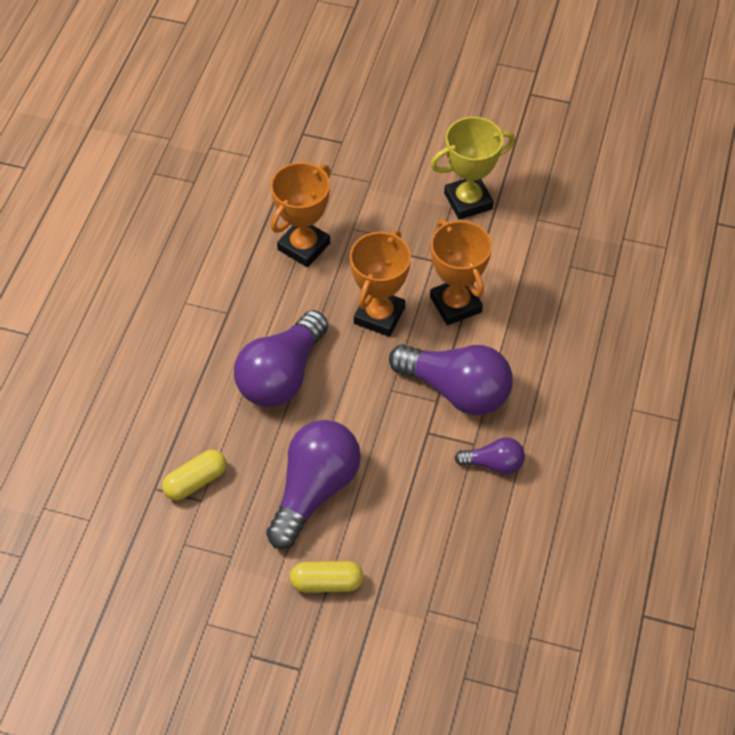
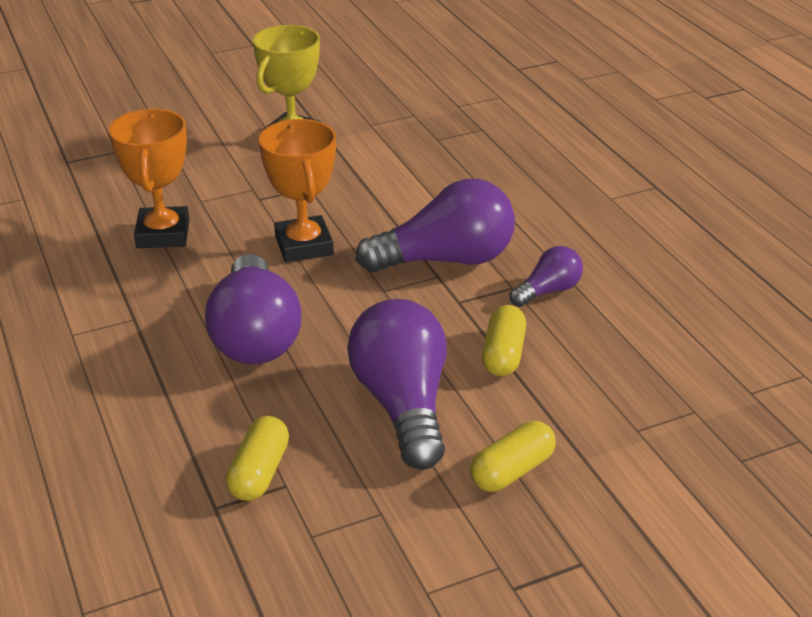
camera: 40 degrees left, 20 degrees down
orange trophy [430,219,492,325] -> none
none -> yellow capsule [482,305,526,376]

